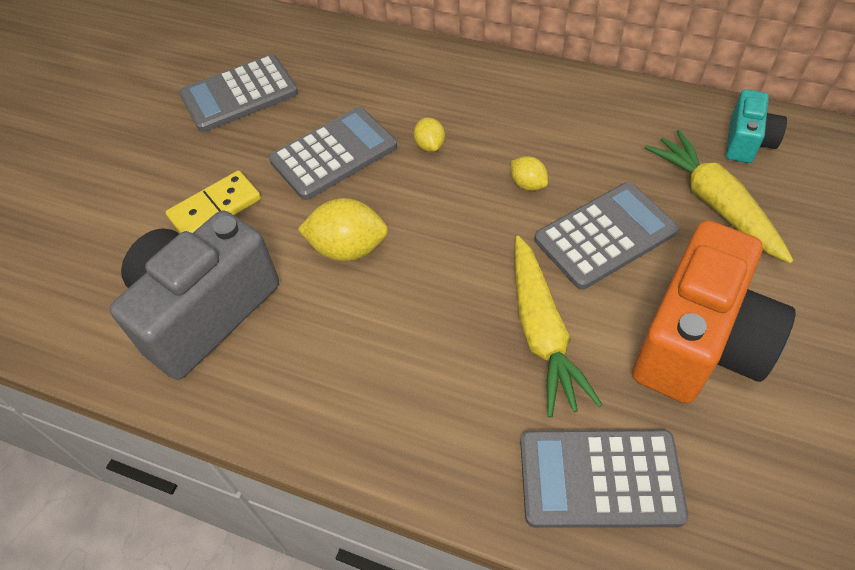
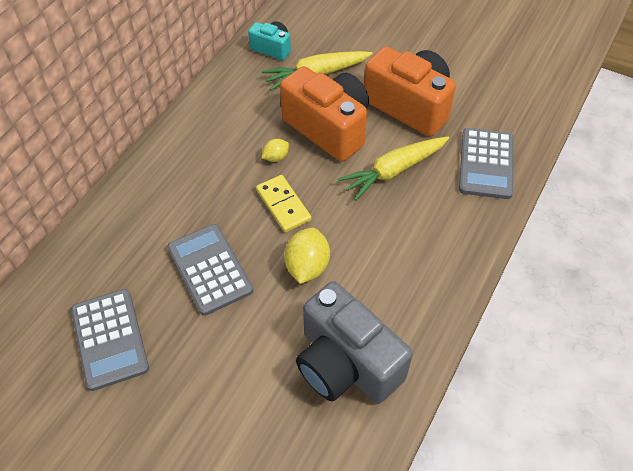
camera: 85 degrees left, 0 degrees up
yellow domino [166,171,261,233] -> yellow domino moved to [256,175,311,232]
yellow lemon [414,118,445,152] -> none
yellow carrot [514,236,603,418] -> yellow carrot turned 150 degrees clockwise [338,137,449,201]
grey calculator [535,182,679,289] -> orange camera [280,66,369,162]

